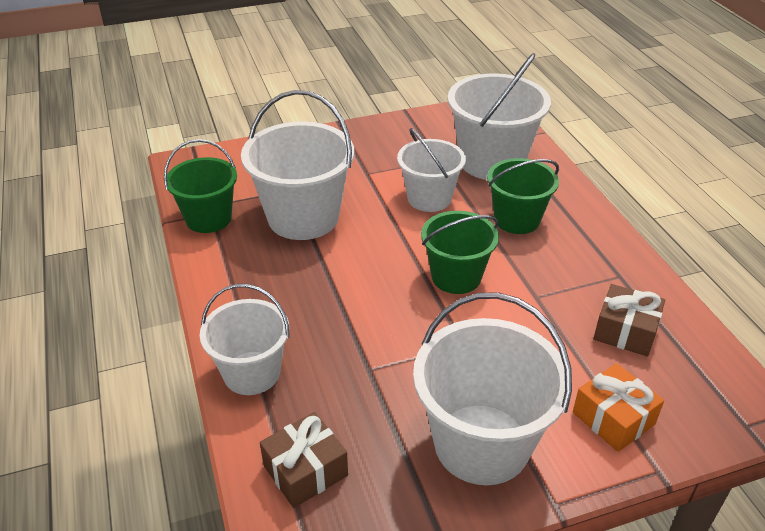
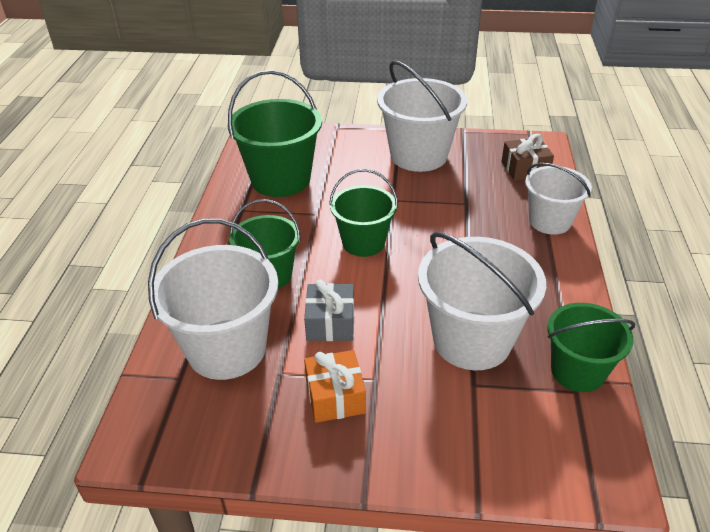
camera: 155 degrees left, 0 degrees up
white bucket [397,128,466,212] -> grey gift [304,279,354,341]
orange gift [573,363,664,452] -> orange gift moved to [304,350,366,423]
brown gift [593,284,665,357] -> green bucket [228,70,322,197]

